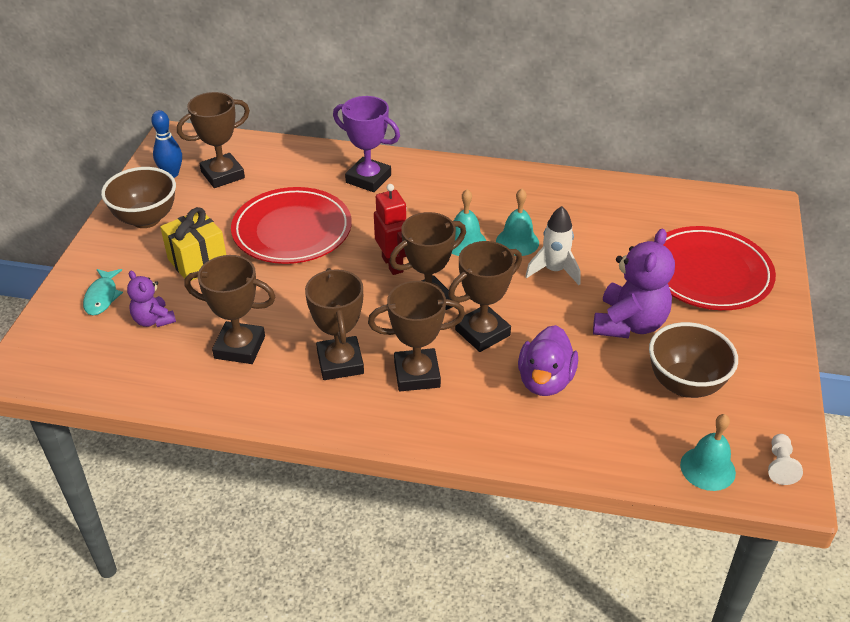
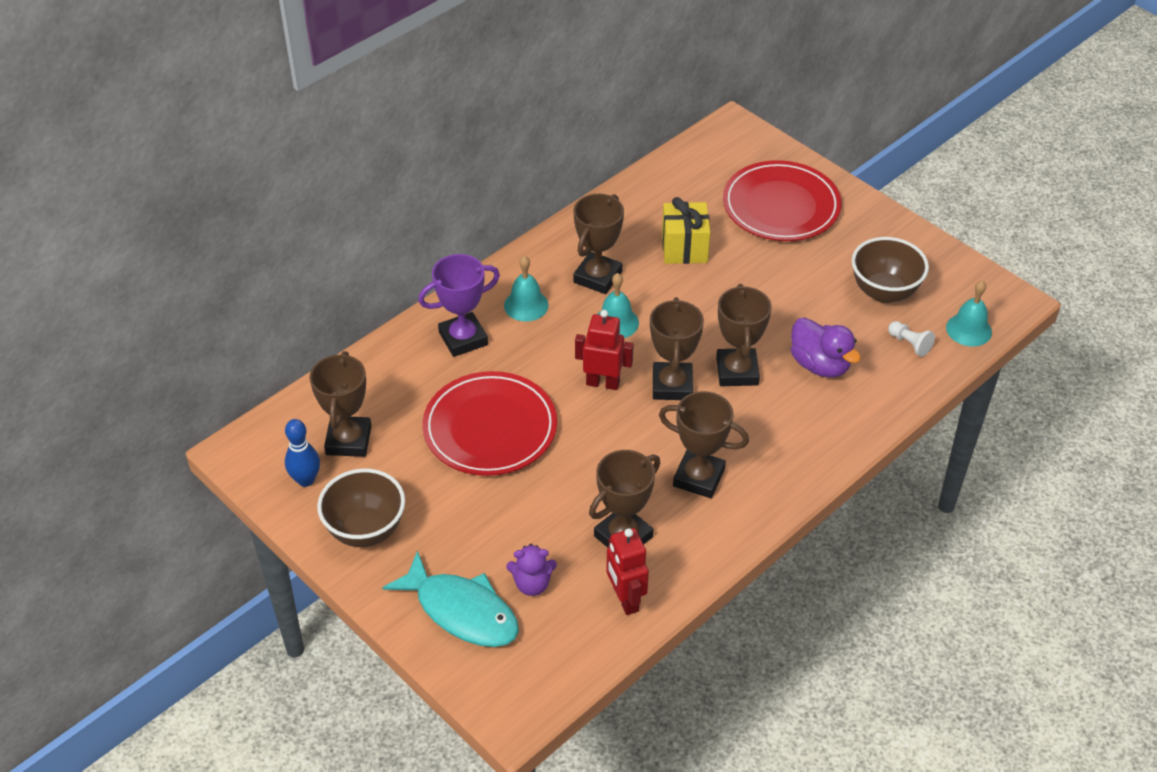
camera: 55 degrees left, 5 degrees up
turquoise fish [83,269,123,316] -> turquoise fish [382,550,519,647], size x1.85
yellow gift [160,207,226,281] -> yellow gift moved to [662,197,710,264]
brown trophy [368,281,465,391] -> brown trophy moved to [573,194,624,294]
turquoise bell [496,189,539,256] -> turquoise bell moved to [504,256,549,322]
white rocket [525,206,580,285] -> none
purple teddy bear [593,229,675,338] -> none
white pawn [768,434,803,485] -> white pawn moved to [888,321,935,357]
none -> red robot [606,528,649,615]

